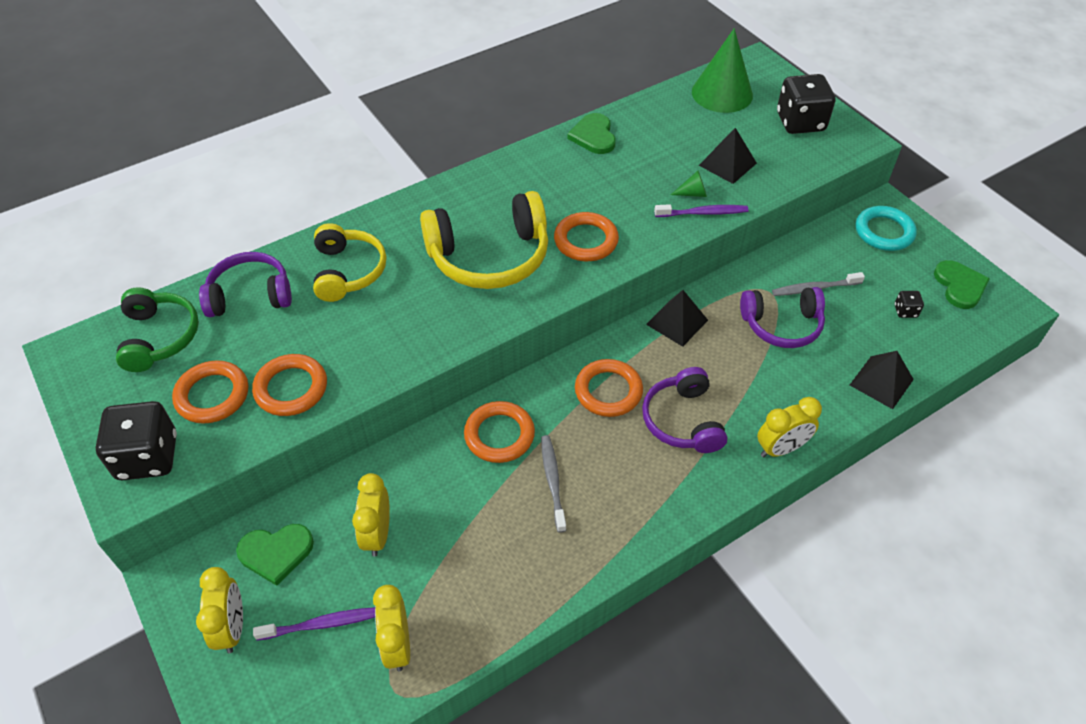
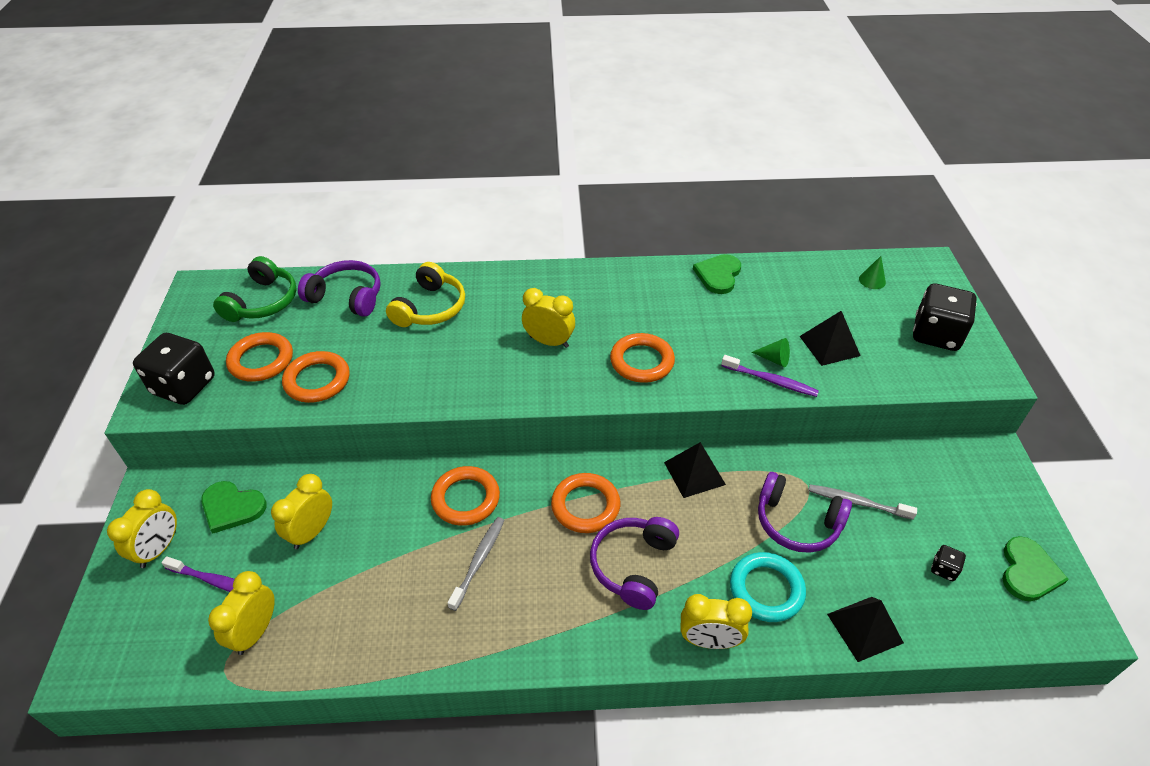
camera: 30 degrees right, 5 degrees down
yellow headphones [420,191,548,289] -> yellow clock [522,288,575,348]
green cone [692,28,753,113] -> green cone [859,256,886,289], size x0.41
turquoise ring [856,206,917,251] -> turquoise ring moved to [730,552,806,622]

